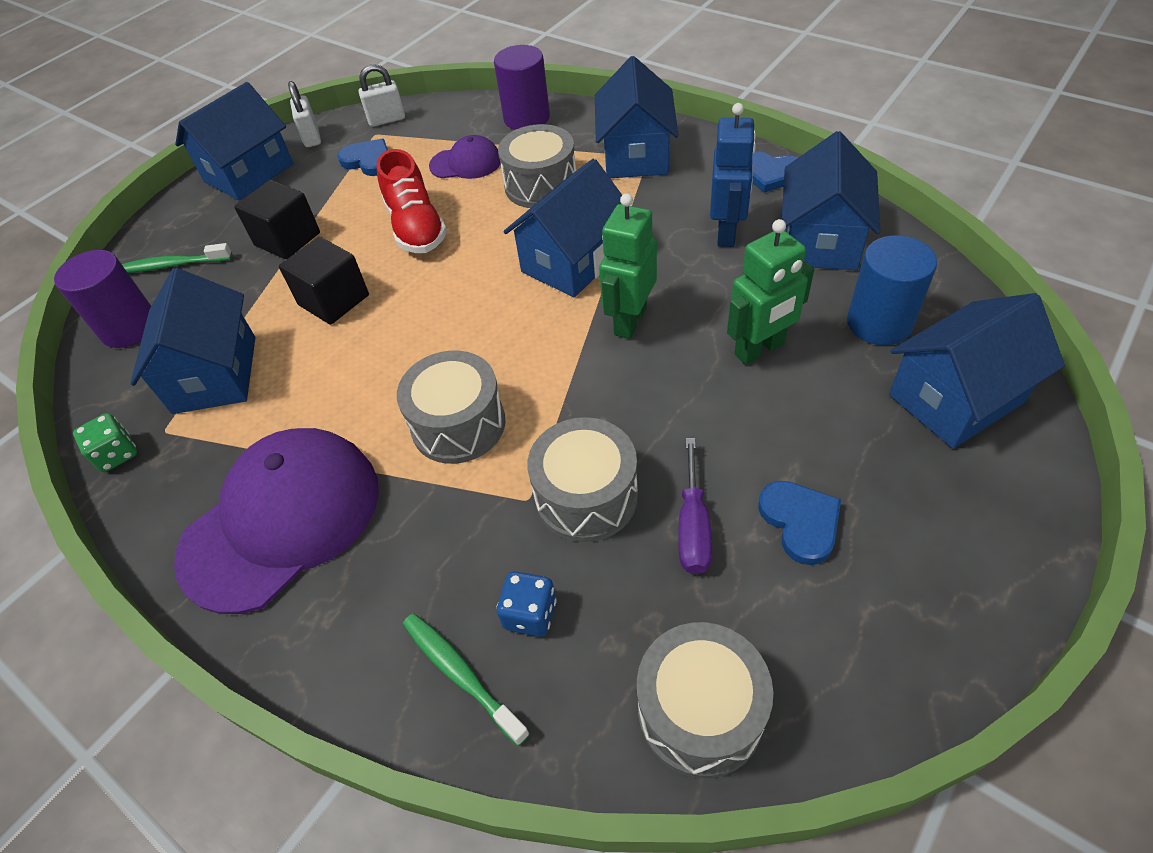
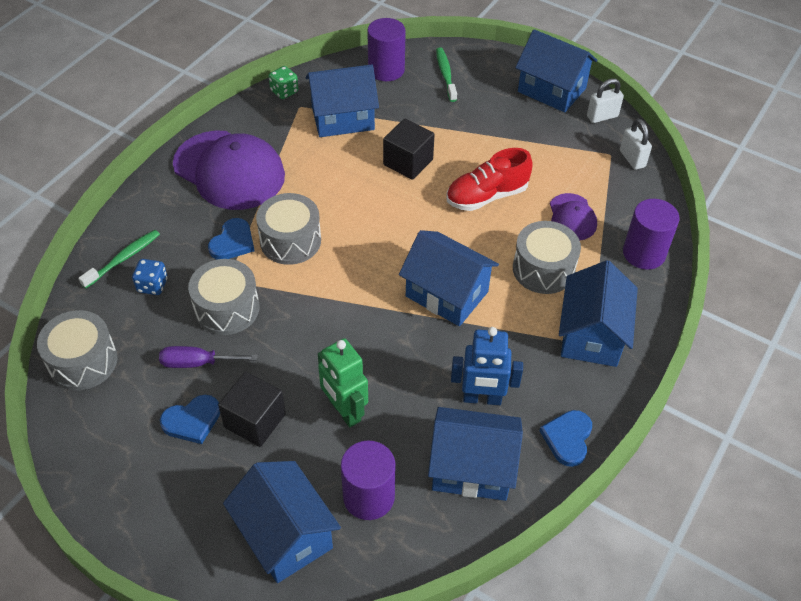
camera: 80 degrees right, 0 degrees up
black cube [234,180,320,260] -> black cube moved to [218,372,286,447]
blue heart [337,139,388,176] -> blue heart moved to [208,218,254,260]
blue house [595,56,679,178] -> blue house turned 75 degrees counterclockwise [559,260,638,367]
green robot [599,193,657,339] -> none
blue cylinder [847,235,937,345] -> purple cylinder [341,441,395,520]

